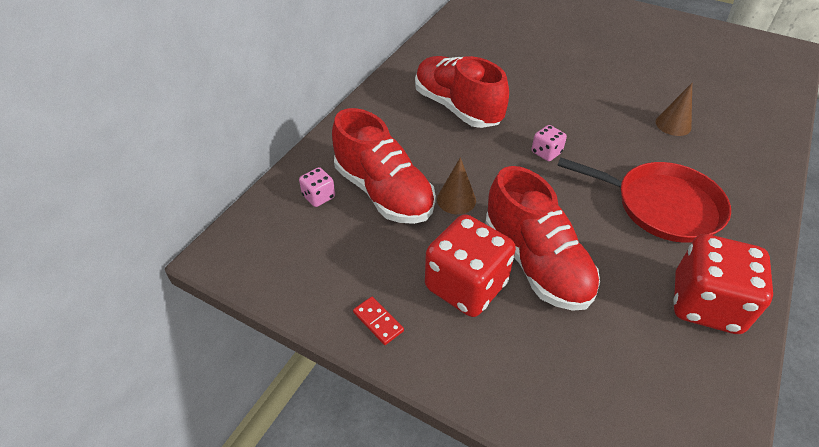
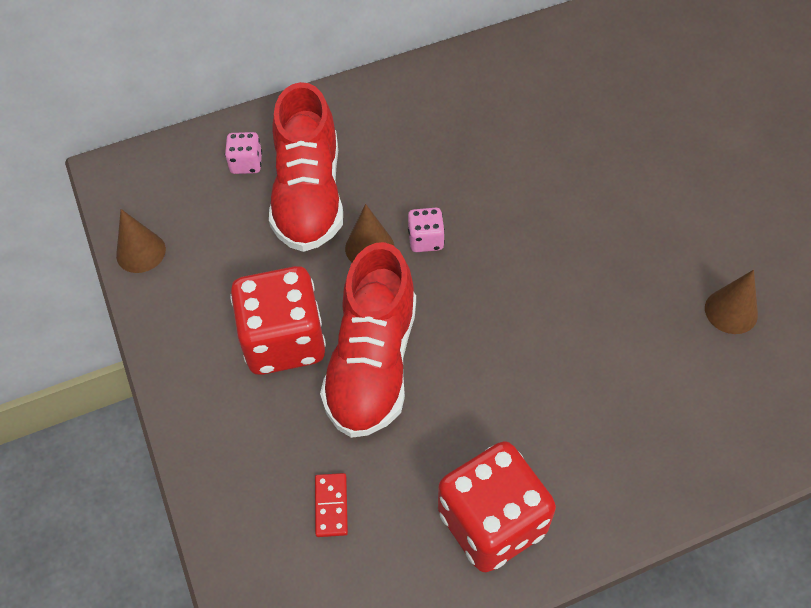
camera: 40 degrees right, 10 degrees up
red domino [353,297,404,345] -> red domino moved to [315,473,348,537]
red shoe [415,56,509,128] -> none
pink dice [531,125,567,161] -> pink dice moved to [408,208,445,252]
red pan [557,157,731,243] -> none
none -> brown cone [116,209,166,273]

